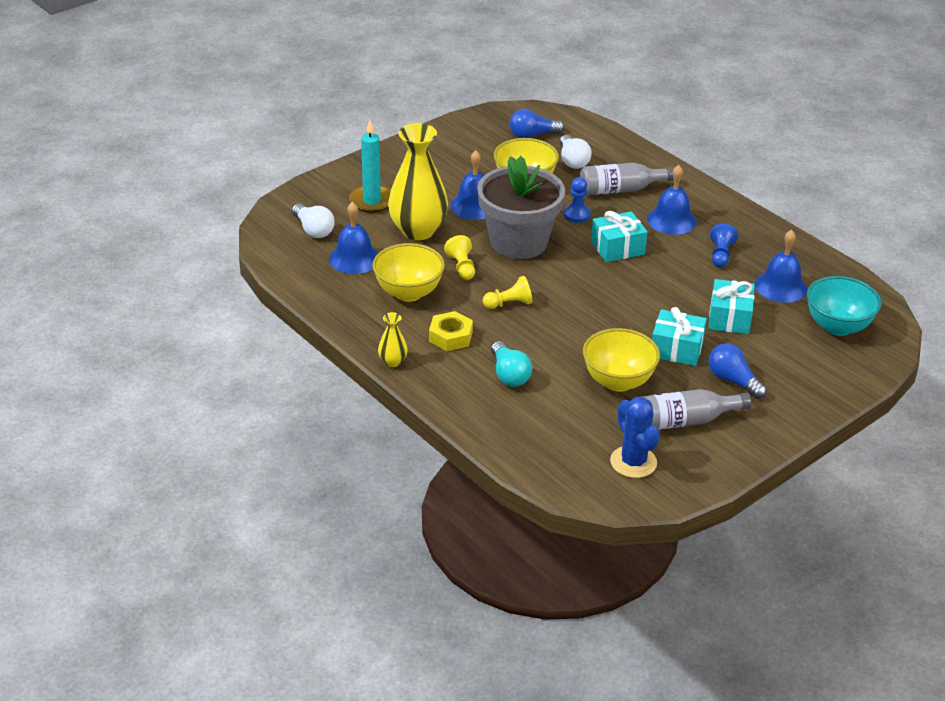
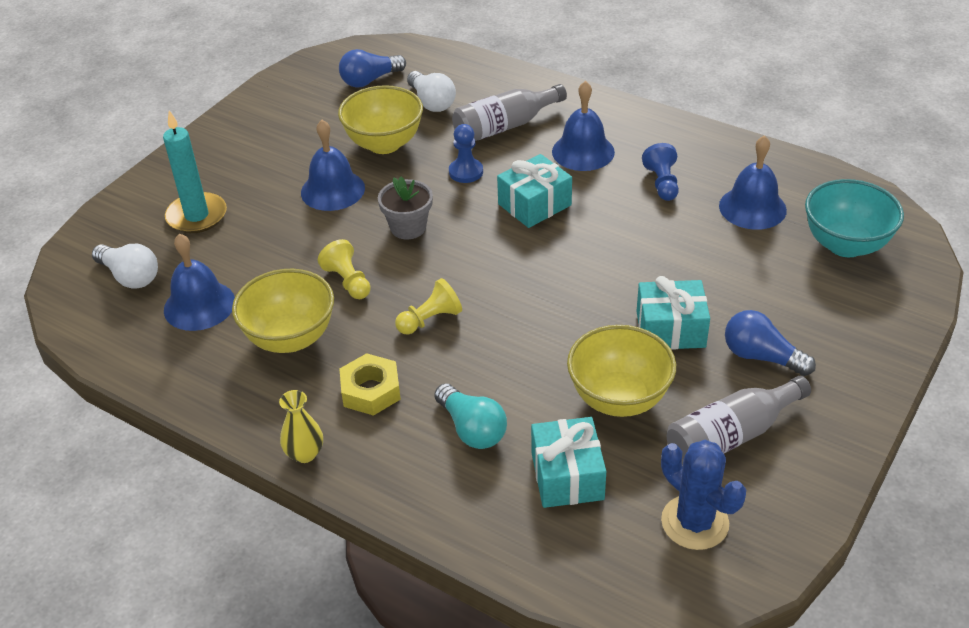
camera: 15 degrees left, 5 degrees up
yellow vase [388,123,448,240] -> none
grey flower pot [477,156,565,259] -> grey flower pot [378,176,433,239], size x0.48
turquoise gift [708,279,755,334] -> turquoise gift moved to [531,417,606,508]

